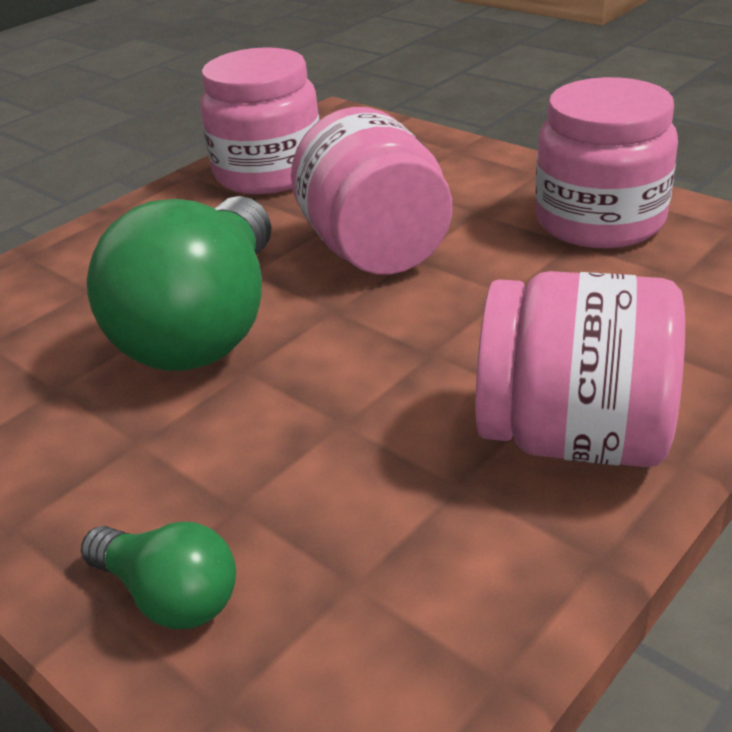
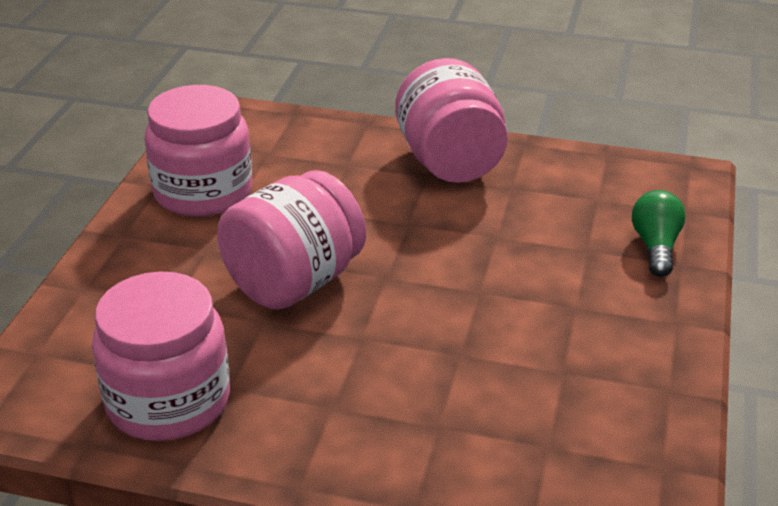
camera: 120 degrees left, 0 degrees up
green light bulb [87,196,272,371] -> none

